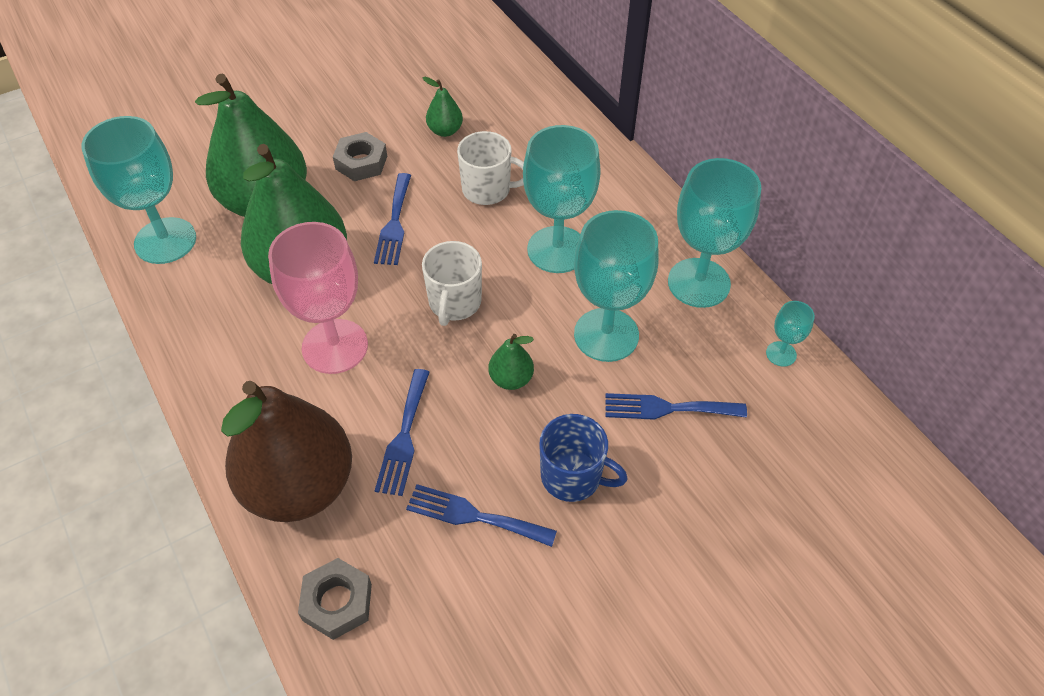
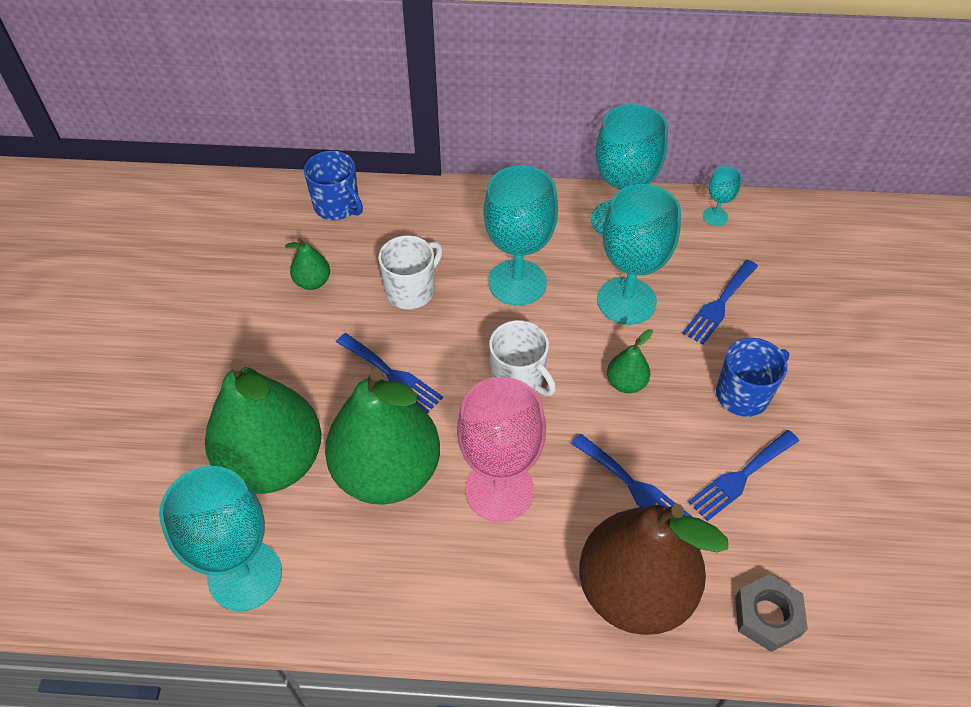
camera: 55 degrees left, 0 degrees up
grey nut [333,132,387,181] -> none
none -> blue mug [304,151,363,220]

